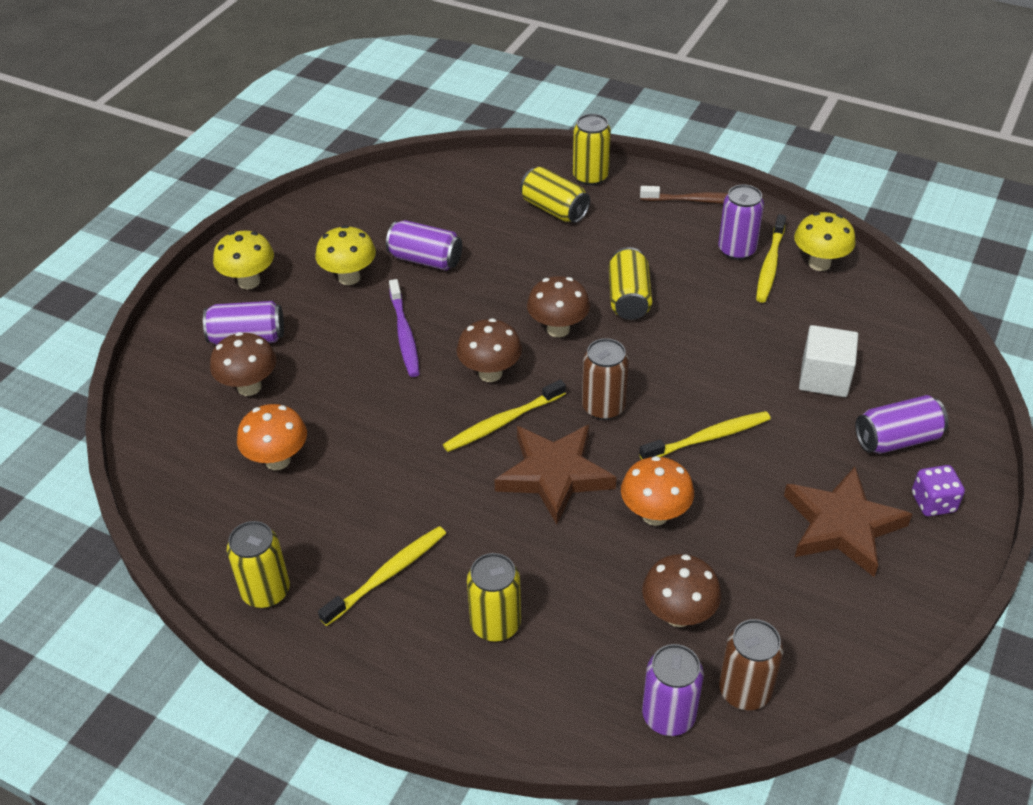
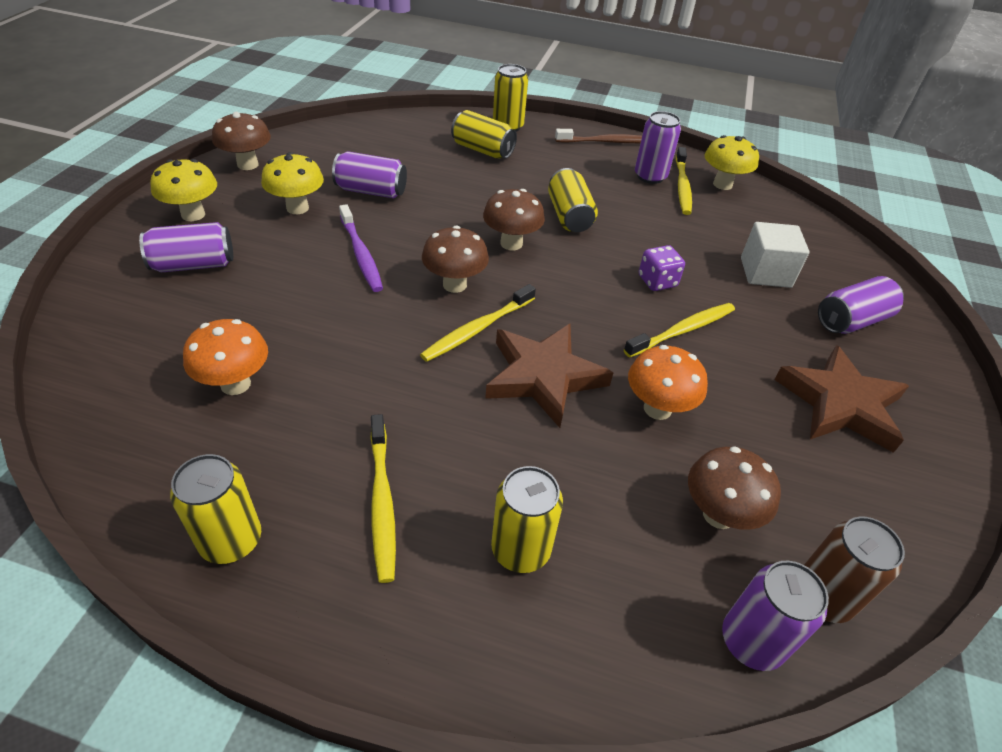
camera: 15 degrees left, 0 degrees up
brown mushroom [210,332,276,396] -> brown mushroom moved to [212,112,271,170]
yellow toothbrush [318,526,446,626] -> yellow toothbrush turned 135 degrees clockwise [370,414,396,583]
brown can [582,338,629,420] -> none
purple dice [912,465,965,516] -> purple dice moved to [639,245,685,291]

